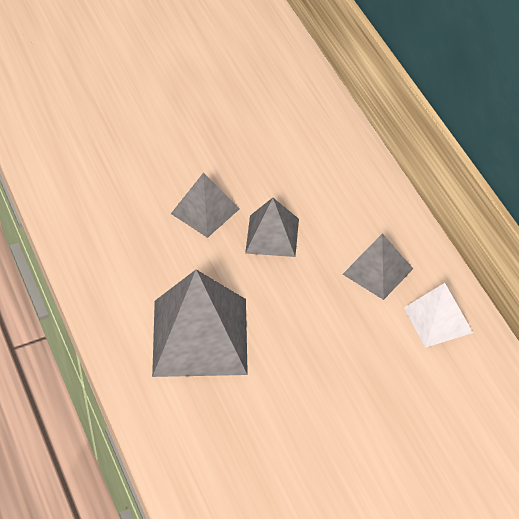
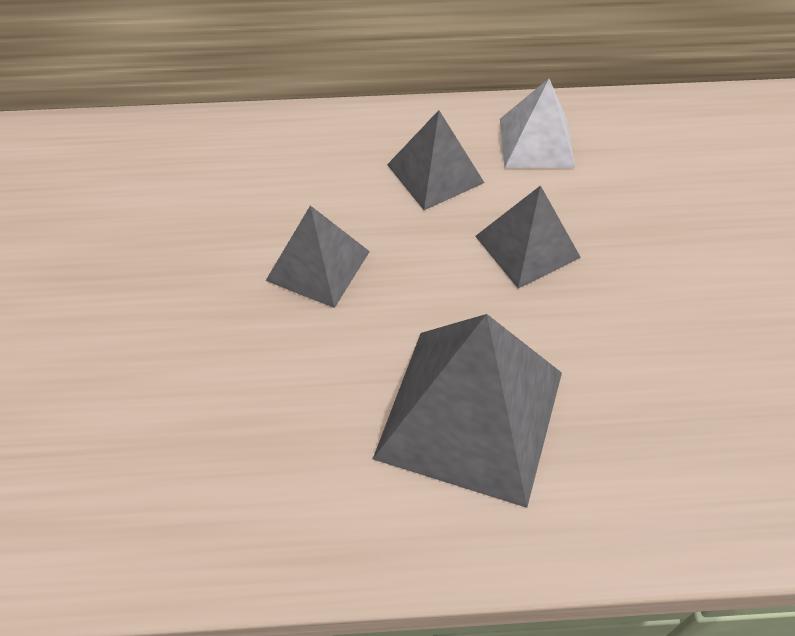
camera: 70 degrees left, 5 degrees up
grey pyramid [171,173,239,238] -> grey pyramid moved to [475,185,581,289]

